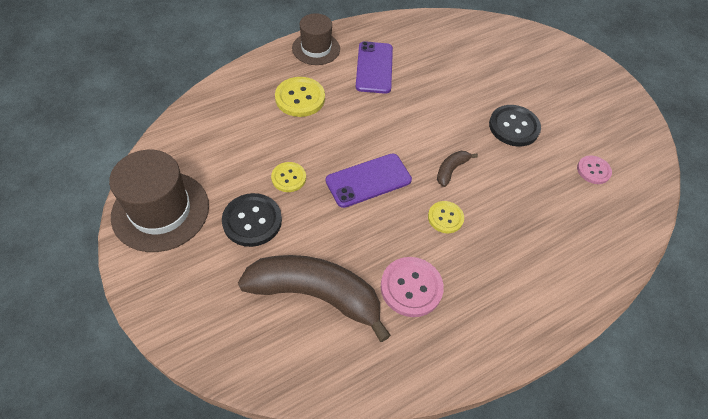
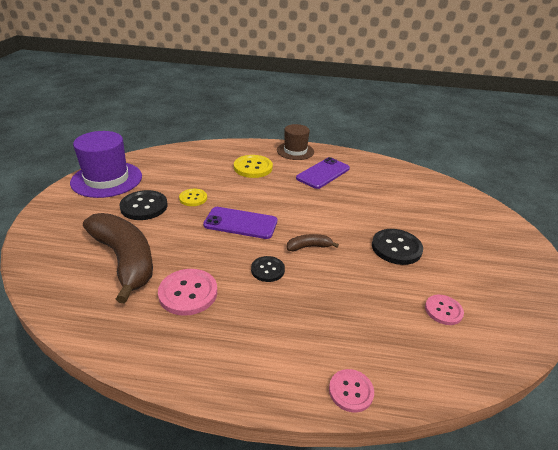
camera: 40 degrees right, 20 degrees down
brown hat [109,150,209,252] -> purple hat [70,131,142,198]
yellow button [428,201,464,233] -> black button [251,256,285,282]
none -> pink button [329,369,374,413]

